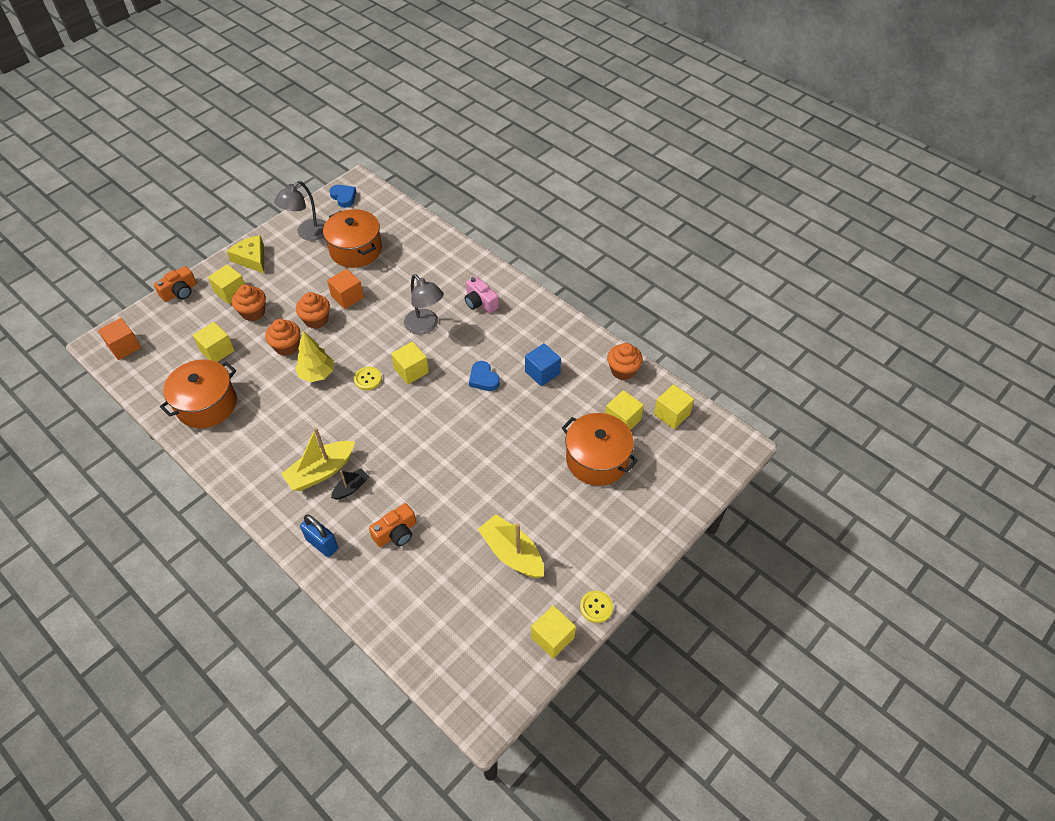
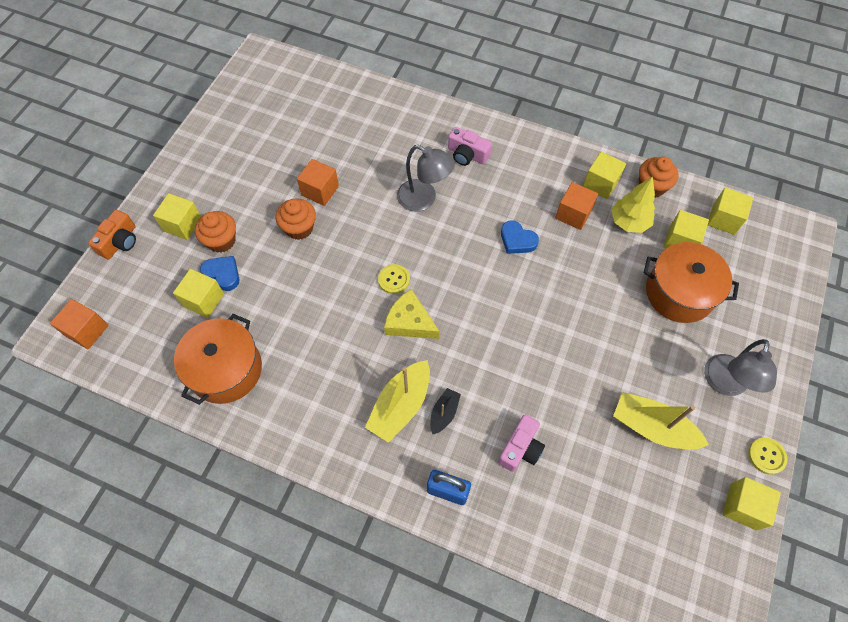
camera: 20 degrees left, 10 degrees up
yellow cheese [227,235,264,273] -> yellow cheese moved to [384,289,440,339]
orange cupcake [265,319,300,356] -> none
grey lamp [274,181,326,241] -> grey lamp moved to [704,339,777,396]
yellow tree [295,331,334,382] -> yellow tree moved to [611,176,655,233]
orange pot [323,209,382,268] -> none
blue heart [329,185,356,208] -> blue heart moved to [200,256,239,291]
orange camera [369,503,416,547] -> pink camera [498,414,545,472]
yellow cube [391,342,429,384] -> yellow cube moved to [583,152,626,199]
blue cube [525,343,561,386] -> orange cube [555,182,598,230]

